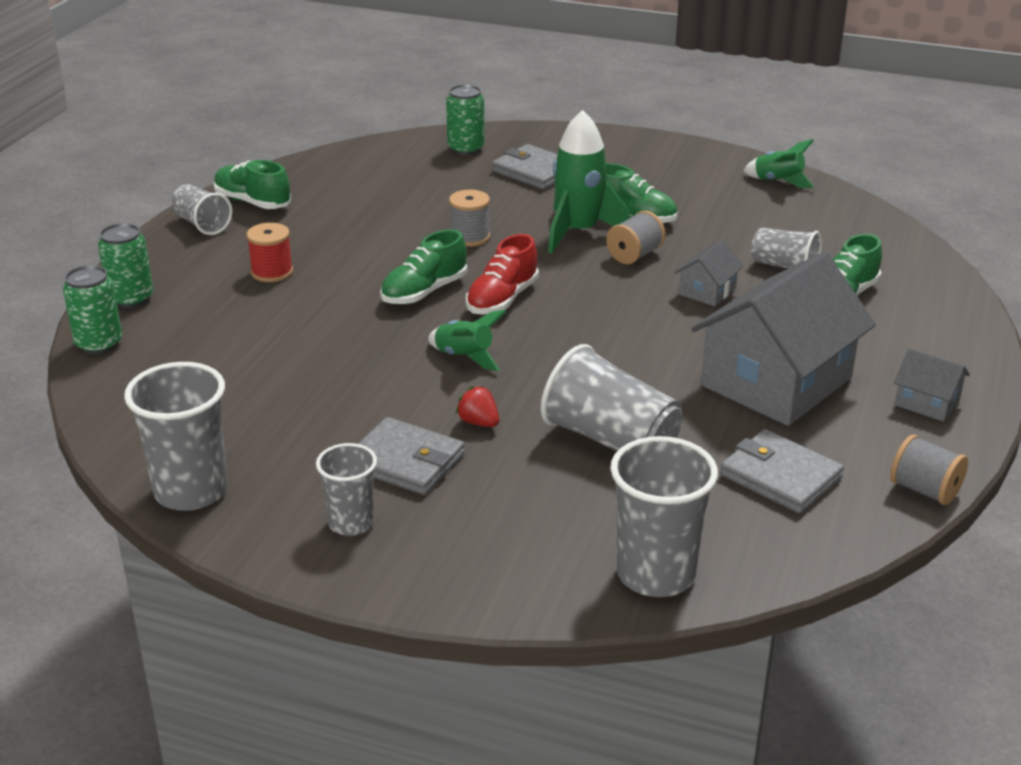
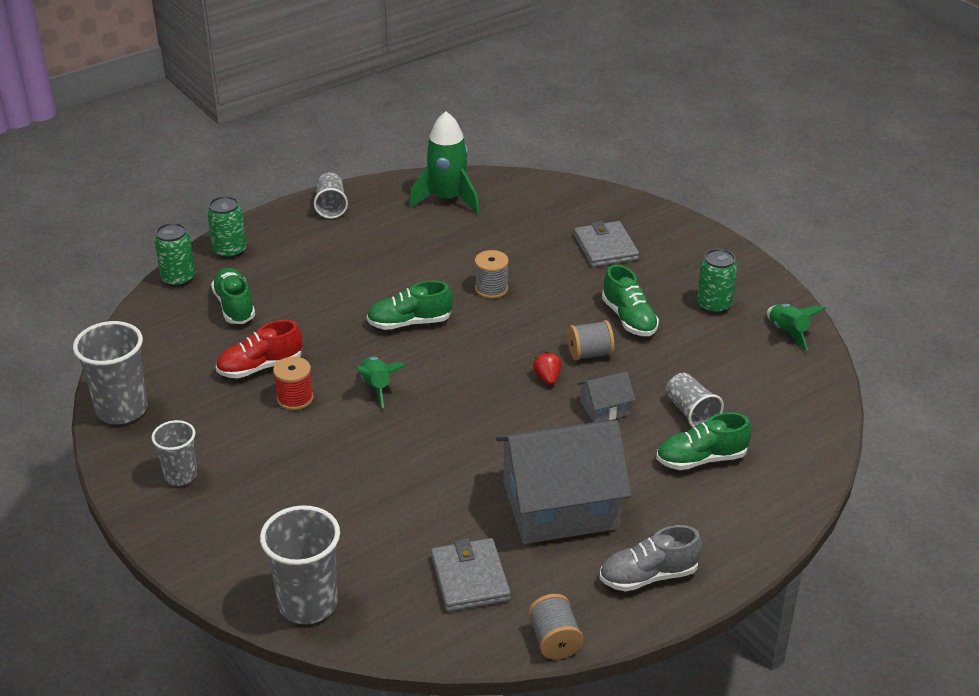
camera: 35 degrees right, 5 degrees up
green shoe [214,160,291,209] -> green shoe moved to [211,268,255,324]
red spool [246,223,293,282] -> red spool moved to [273,357,314,410]
grey wallet [358,417,465,495] -> none
green can [446,84,485,155] -> green can moved to [697,249,737,314]
red strawberry [456,386,499,427] -> red strawberry moved to [533,352,562,385]
red shoe [466,234,539,315] -> red shoe moved to [216,320,302,378]
grey cup [541,344,683,451] -> none
green rocket [548,110,630,253] -> green rocket moved to [409,111,480,215]
grey house [894,349,970,422] -> grey shoe [599,525,702,591]

